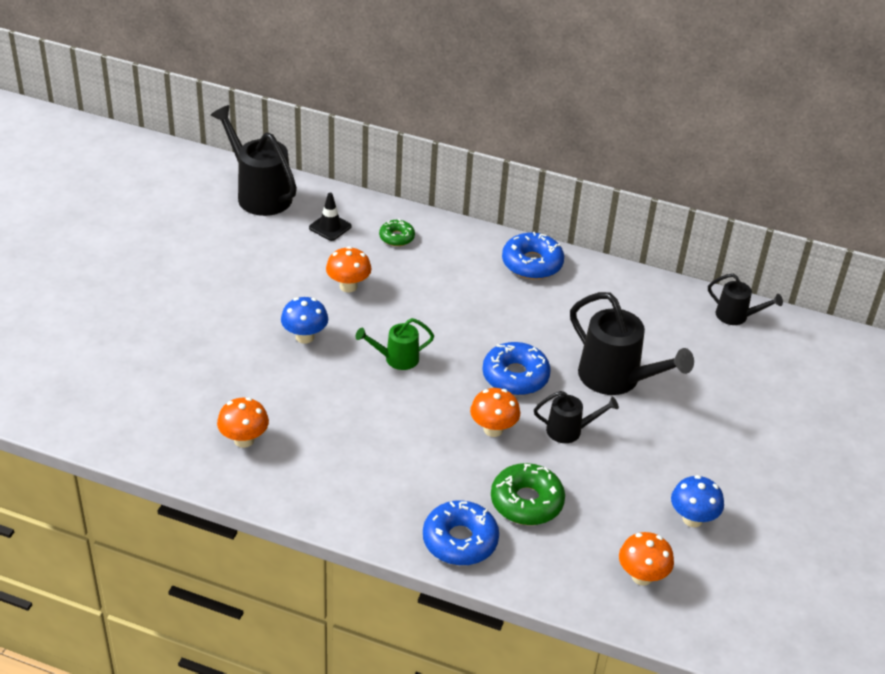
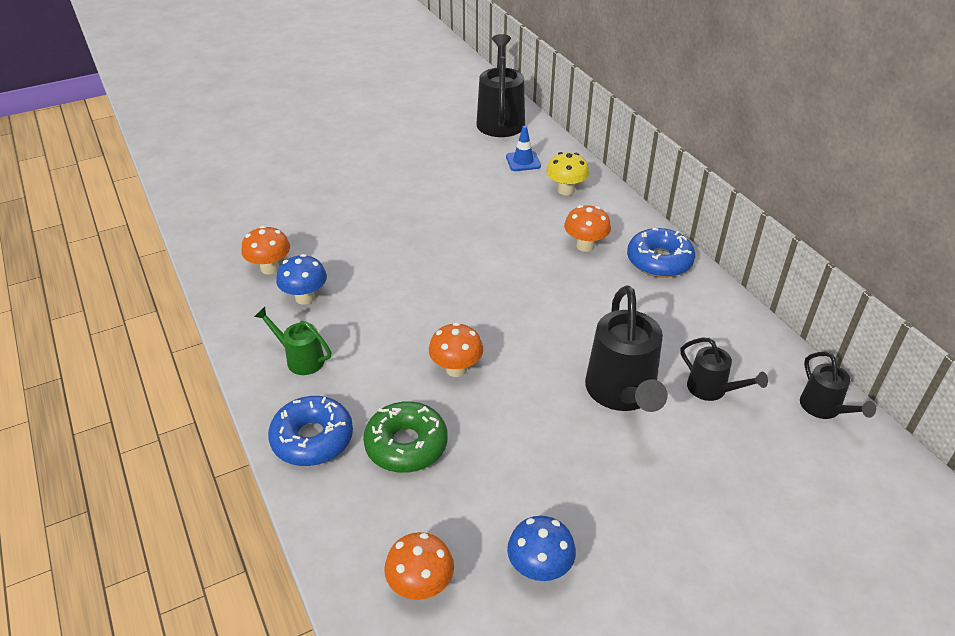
camera: 45 degrees right, 0 degrees up
blue mushroom [281,297,328,344] -> blue mushroom moved to [276,254,327,305]
black traffic cone [309,193,352,241] -> blue traffic cone [506,126,541,171]
orange mushroom [326,246,372,293] -> orange mushroom moved to [564,205,611,252]
green watering can [356,318,434,370] -> green watering can moved to [254,307,331,375]
green donut [379,219,415,246] -> yellow mushroom [546,152,589,195]
blue donut [482,342,551,395] -> none
black watering can [534,391,619,443] -> black watering can moved to [681,338,768,401]

